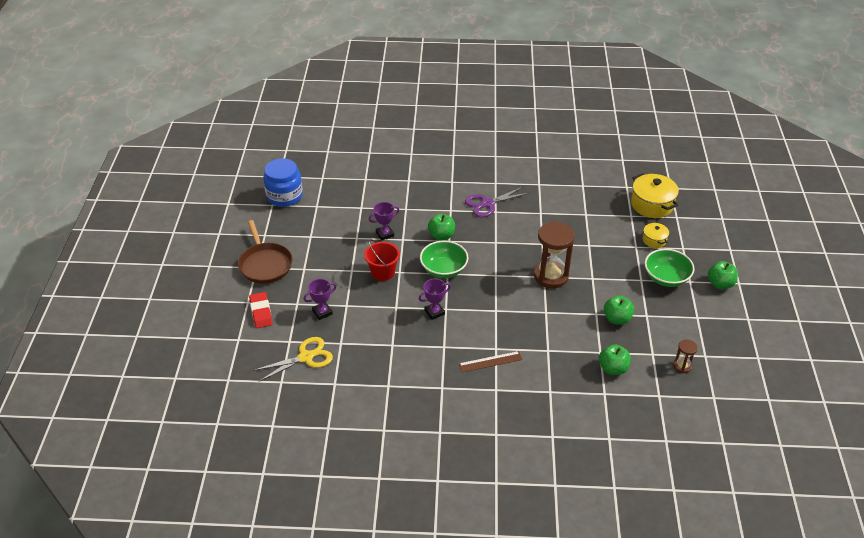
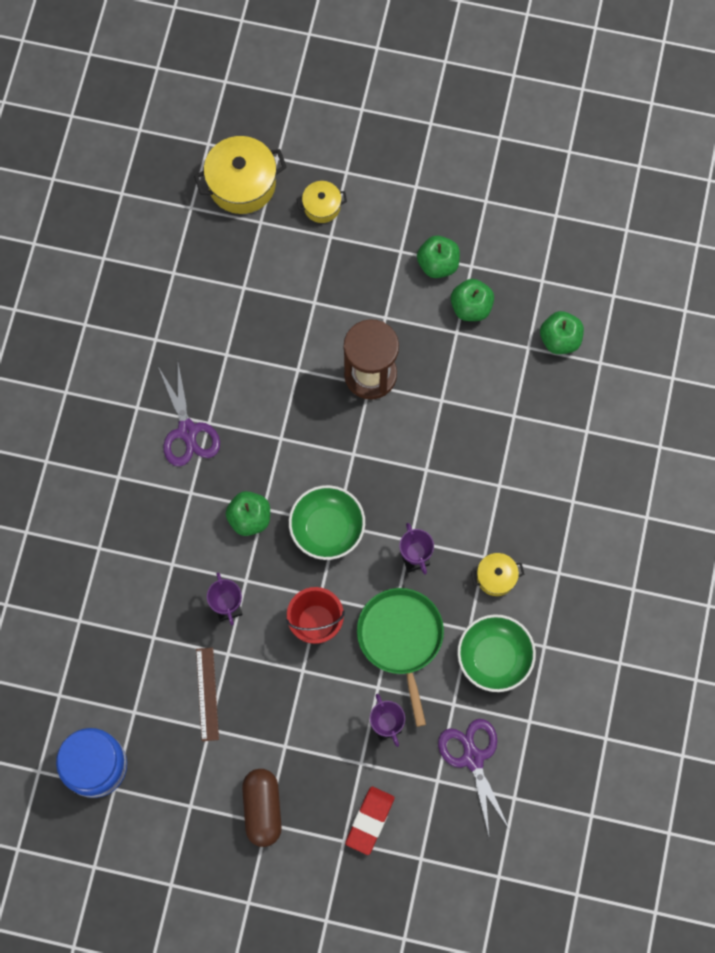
camera: 80 degrees left, 30 degrees up
brown pan [238,220,293,284] -> brown capsule [242,769,282,847]
red eraser [249,292,273,328] -> red eraser turned 60 degrees counterclockwise [345,787,394,855]
yellow scissors [253,337,333,382] -> purple scissors [438,719,510,835]
brown ruler [459,351,523,372] -> brown ruler moved to [196,647,219,741]
green bowl [645,249,695,287] -> green bowl moved to [457,614,536,692]
brown hourglass [673,339,698,373] -> none
green apple [708,261,738,289] -> green apple moved to [417,236,460,278]
none -> green pan [357,588,444,727]
none -> yellow pot [471,553,524,596]

